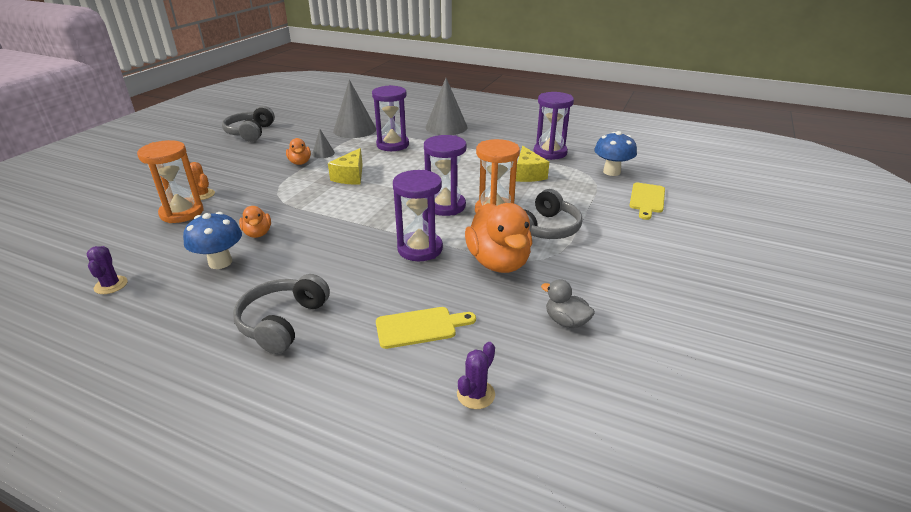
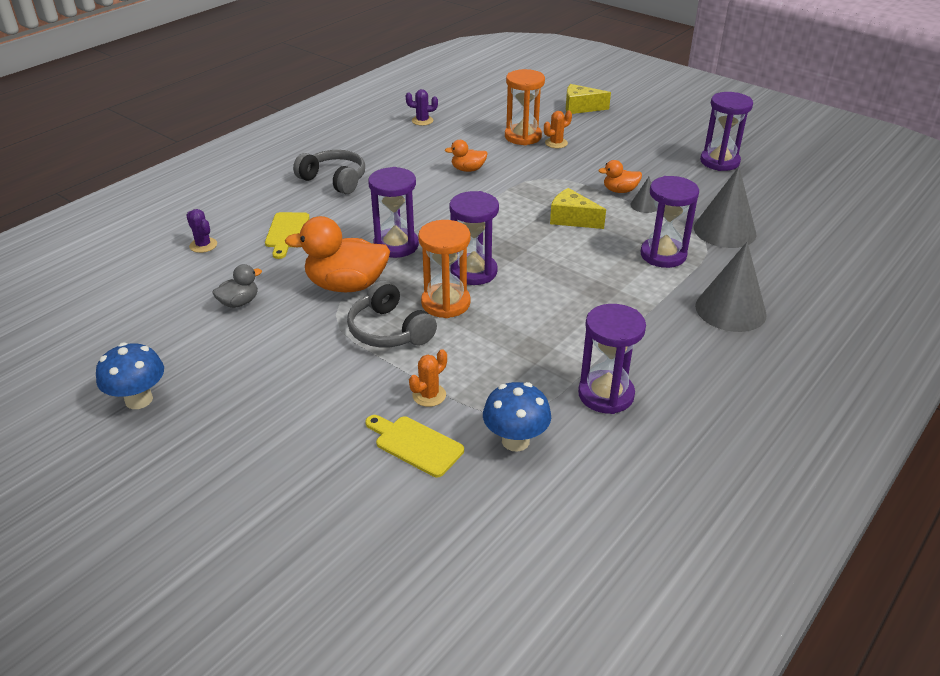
camera: 105 degrees right, 5 degrees up
blue mushroom [183,212,242,269] -> blue mushroom moved to [96,343,164,409]
grey headphones [222,106,275,142] -> purple hourglass [700,92,753,171]
yellow cheese [516,146,549,182] -> yellow cheese moved to [566,84,611,114]
none -> orange cactus [409,349,447,407]

